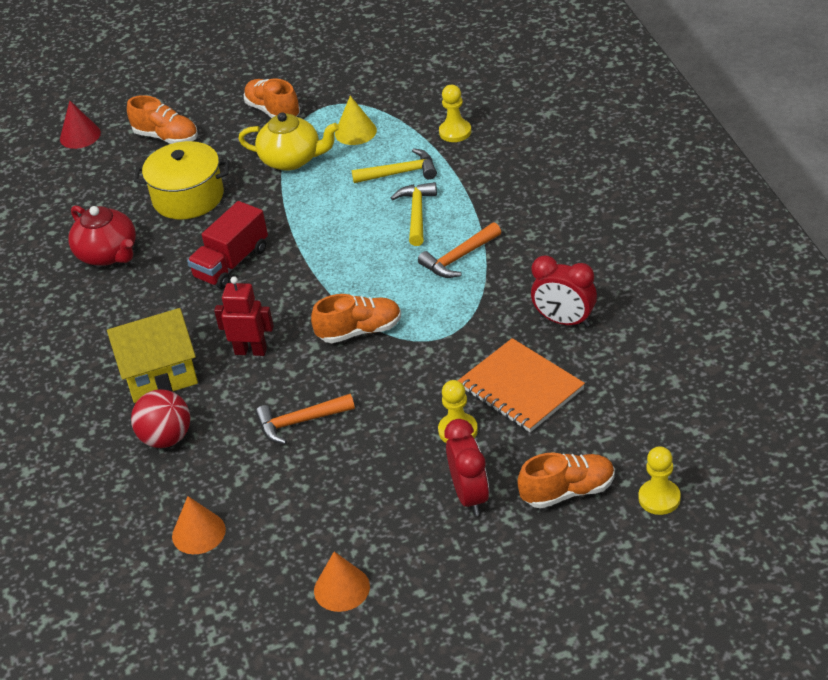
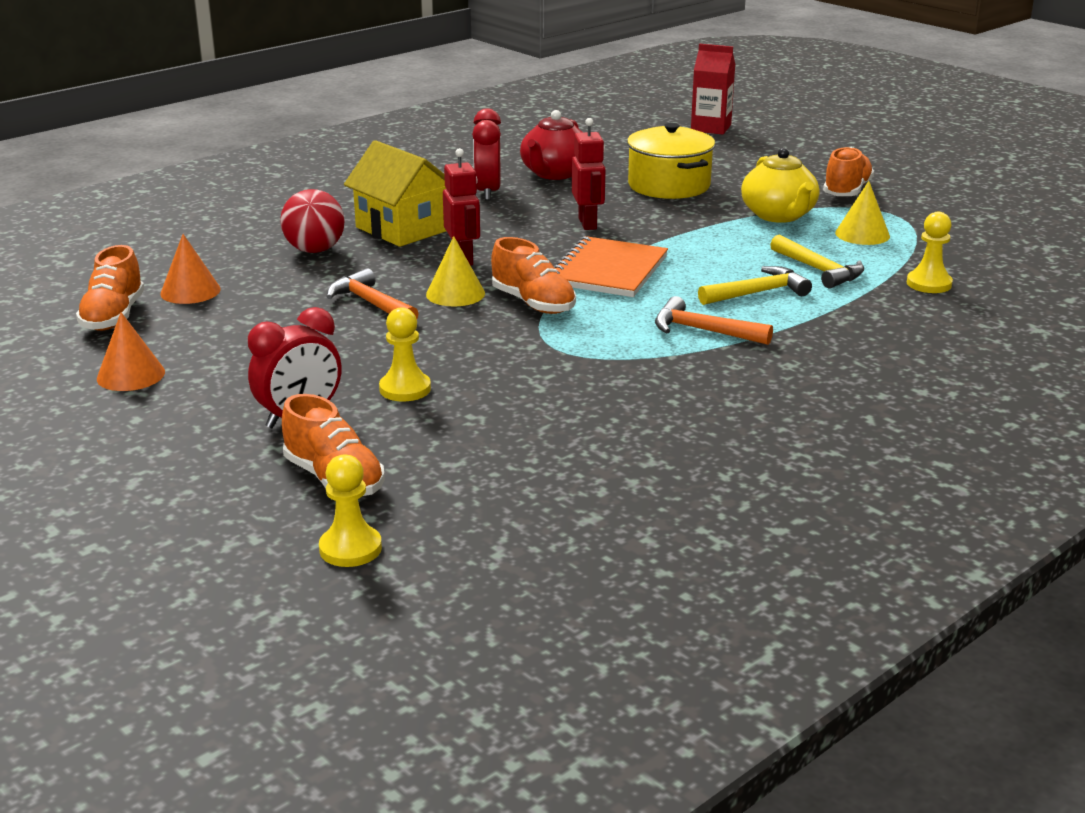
camera: 60 degrees right, 15 degrees down
red cone [60,101,101,149] -> red carton [691,44,735,135]
orange shoe [127,95,198,144] -> orange shoe moved to [76,245,144,331]
red truck [187,201,268,289] -> red robot [572,118,606,230]
orange notebook [458,338,585,432] -> orange notebook moved to [554,236,668,297]
red clock [531,255,597,327] -> red clock moved to [472,109,501,201]
none -> yellow cone [426,236,485,306]

